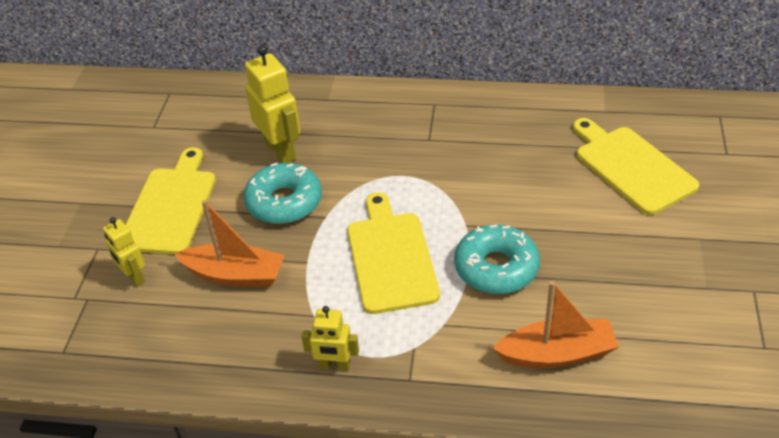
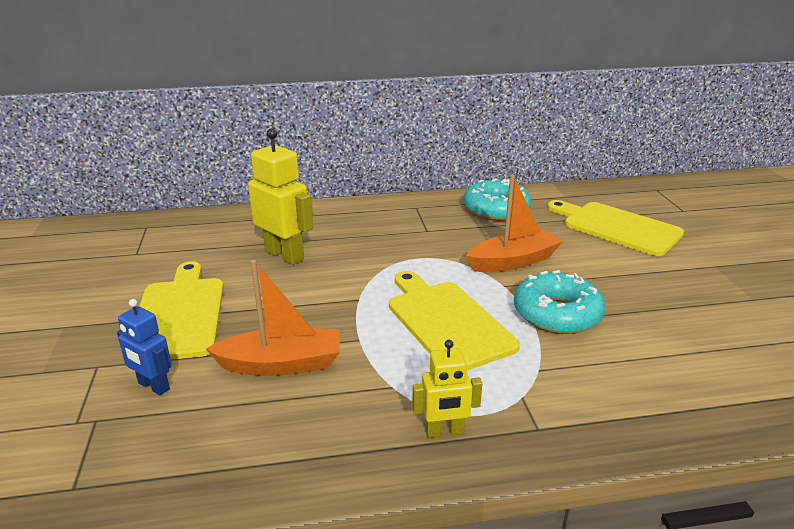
camera: 20 degrees left, 15 degrees down
yellow robot [103,217,145,287] -> blue robot [117,299,172,395]
turquoise donut [244,163,322,224] -> turquoise donut moved to [464,179,531,221]
orange boat [492,281,619,368] -> orange boat moved to [466,175,563,272]

